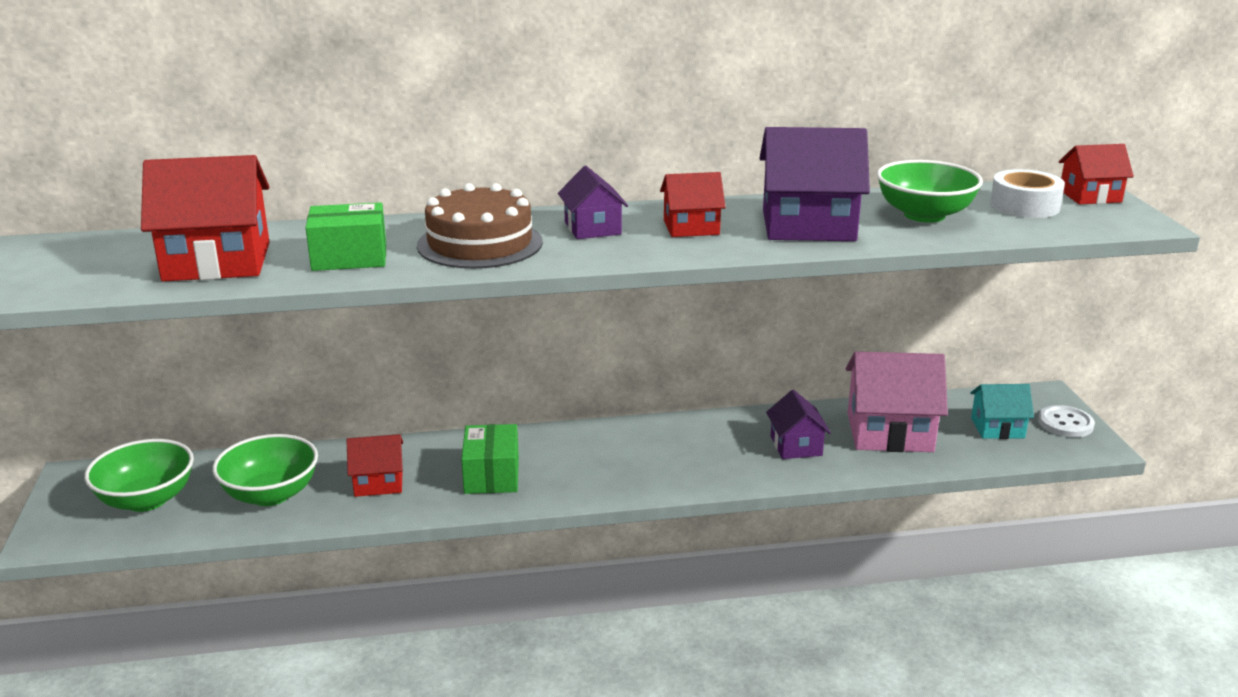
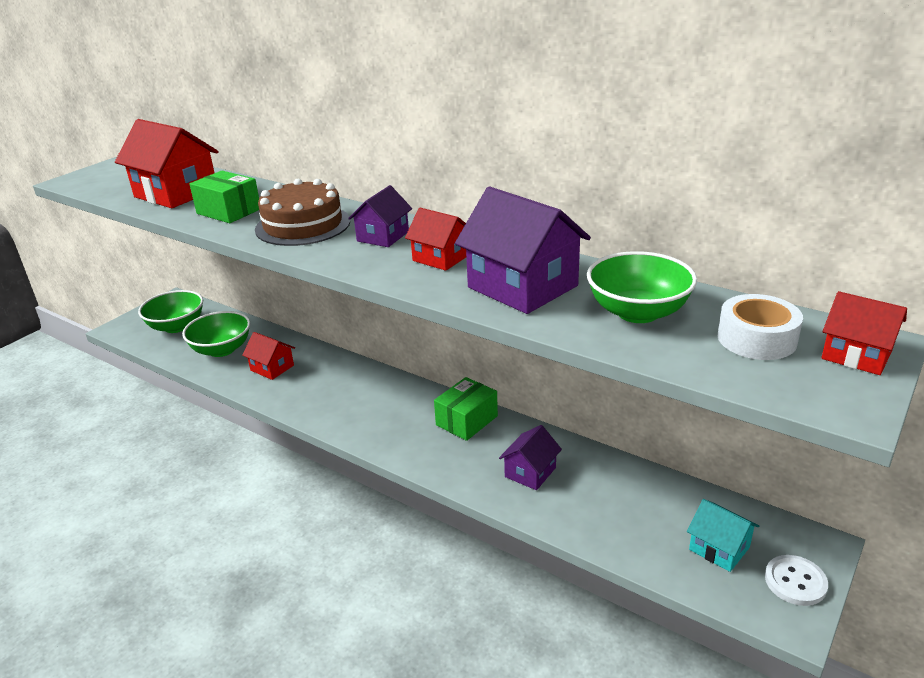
camera: 45 degrees right, 5 degrees up
green box [461,424,519,494] -> green box moved to [434,377,498,441]
pink house [846,351,948,452] -> none

